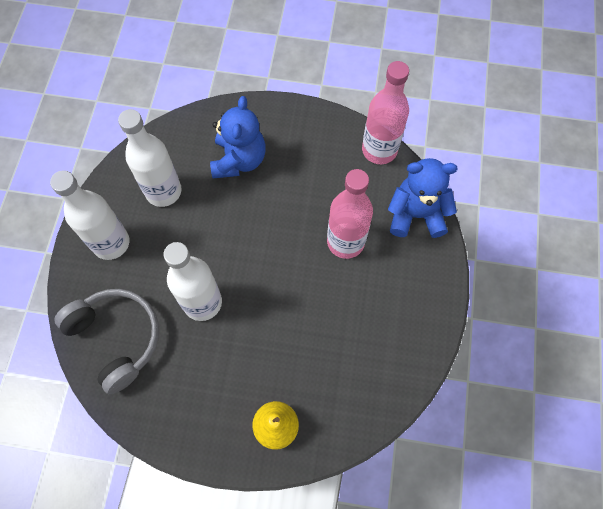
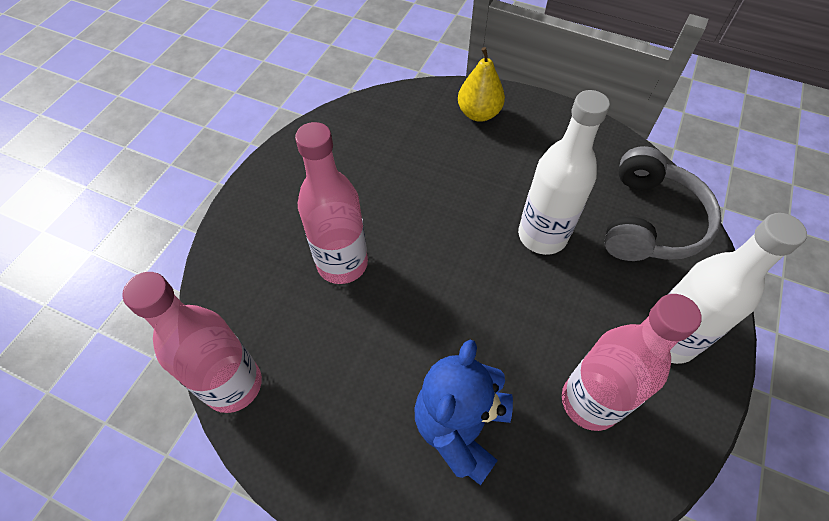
camera: 165 degrees left, 10 degrees down
grey headphones [54,289,159,395] -> grey headphones turned 135 degrees counterclockwise [604,146,721,261]
white bottle [118,109,182,207] -> pink bottle [562,294,701,431]
blue teddy bear [388,158,457,238] -> none

